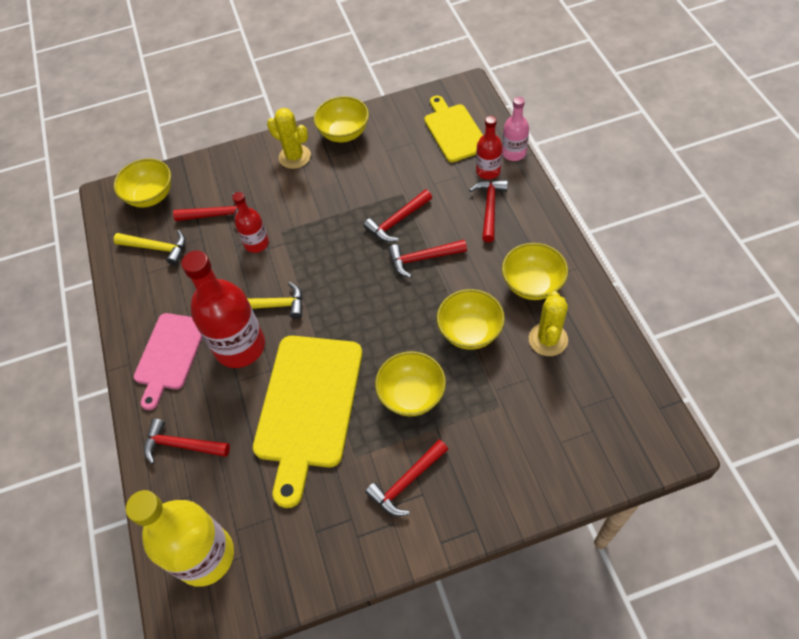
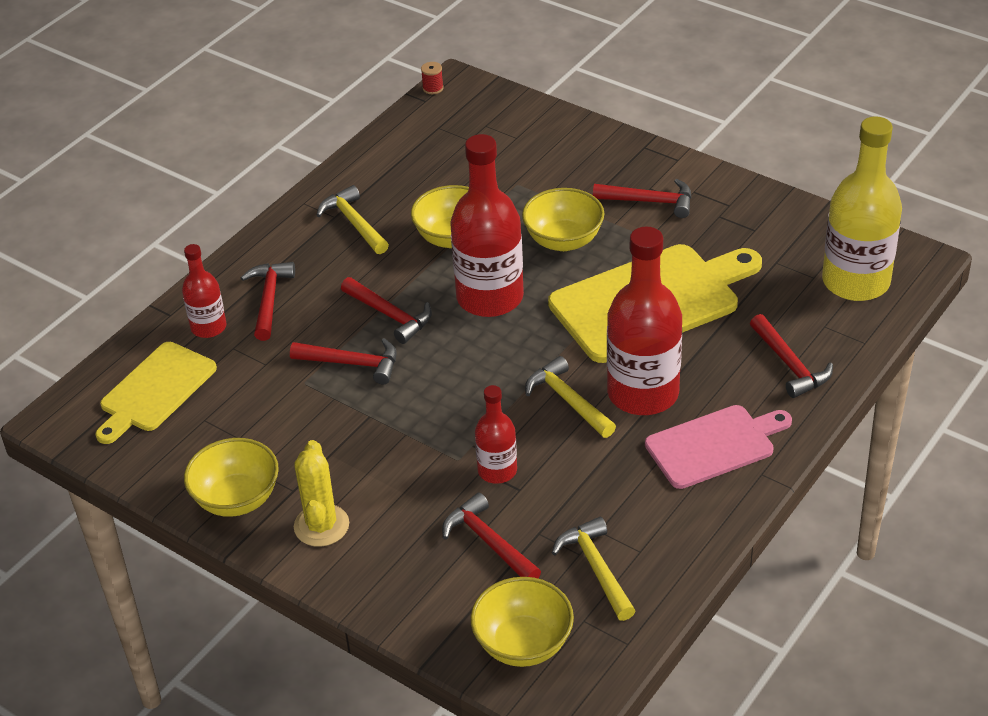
camera: 130 degrees left, 15 degrees down
red hammer [469,180,508,242] -> red hammer turned 120 degrees clockwise [241,262,295,341]
pink bottle [502,97,529,161] -> none
yellow bowl [502,243,568,300] -> yellow hammer [316,185,389,254]
yellow cactus [529,291,568,356] -> none
none -> red spool [421,62,443,94]
none -> red bottle [450,134,524,317]

